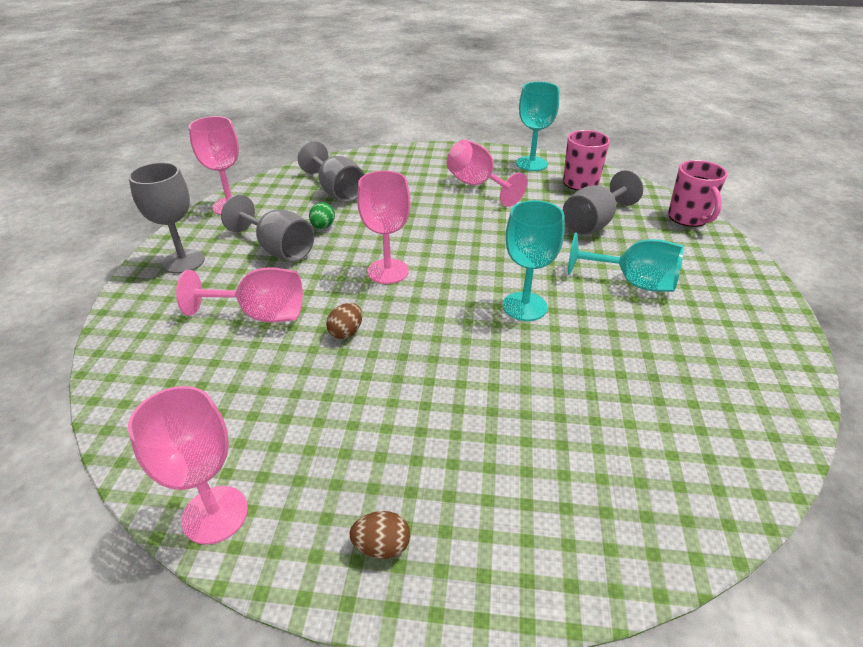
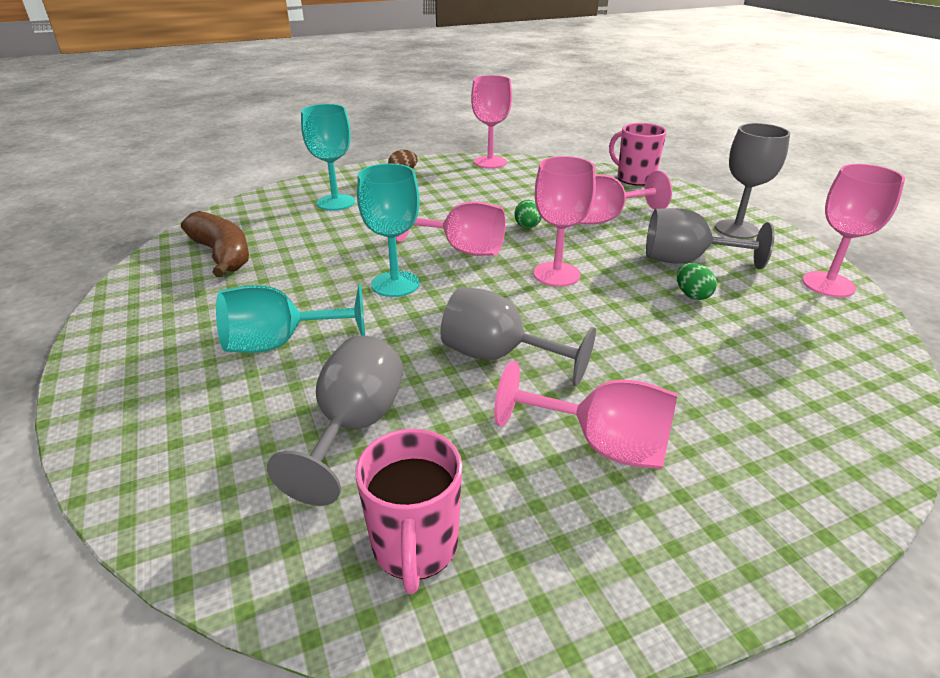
camera: 150 degrees right, 5 degrees down
grey goblet [298,141,365,202] -> grey goblet moved to [440,287,596,386]
brown egg [326,303,362,339] -> green egg [515,200,542,229]
turquoise goblet [516,82,559,171] -> turquoise goblet moved to [301,104,355,211]
pink mug [668,160,727,227] -> pink mug moved to [609,123,667,186]
none -> brown banana [181,211,249,277]
none -> pink goblet [396,201,506,256]

